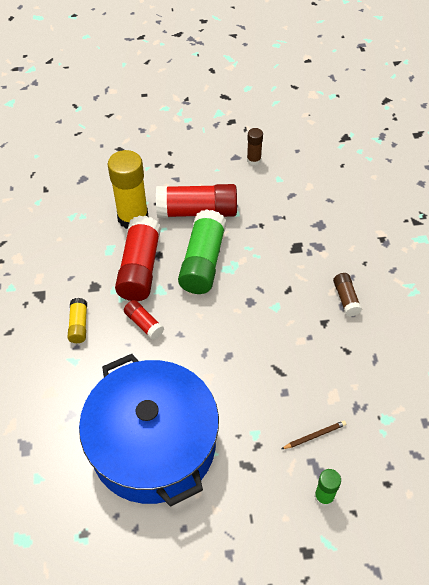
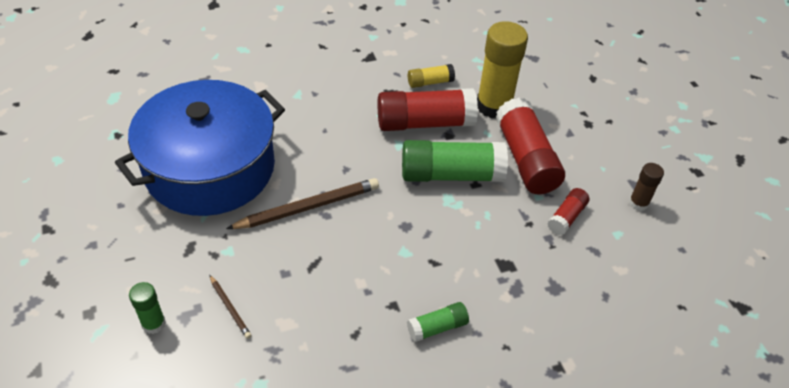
camera: 75 degrees right, 5 degrees down
yellow glue stick [67,298,87,343] -> yellow glue stick moved to [408,64,455,88]
red glue stick [124,300,164,340] -> red glue stick moved to [547,188,589,235]
brown glue stick [333,273,362,317] -> green glue stick [407,302,469,342]
none -> brown pencil [226,178,379,229]

